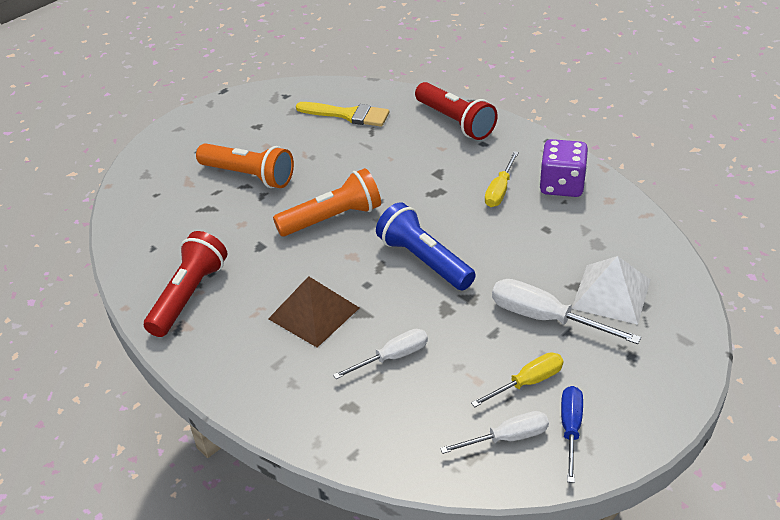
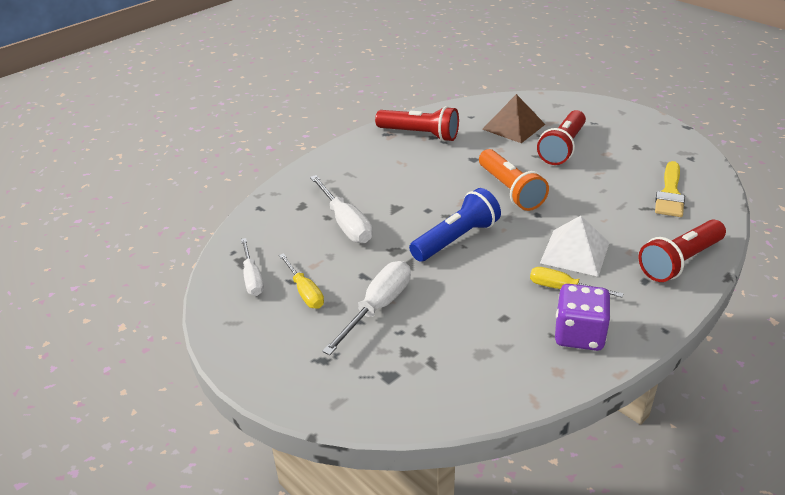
camera: 90 degrees right, 5 degrees down
orange flashlight [196,143,294,188] -> red flashlight [537,110,586,165]
brown pyramid [268,276,359,348] -> brown pyramid moved to [482,94,546,143]
white screwdriver [333,329,428,379] -> white screwdriver [310,175,372,243], size x1.51
blue screwdriver [561,386,583,483] -> none
white pyramid [571,256,651,325] -> white pyramid moved to [540,216,610,277]

